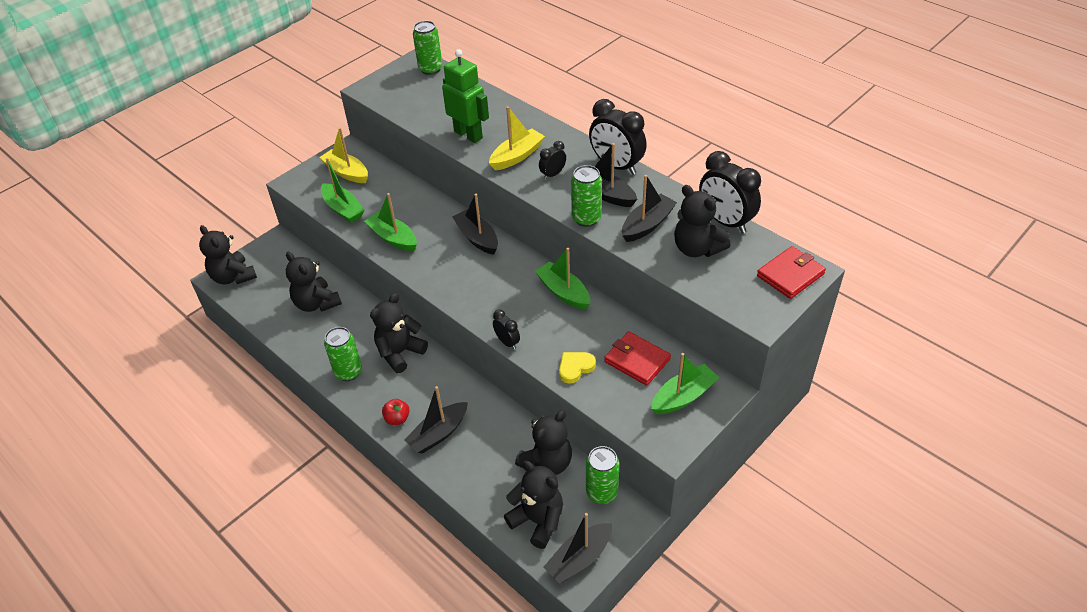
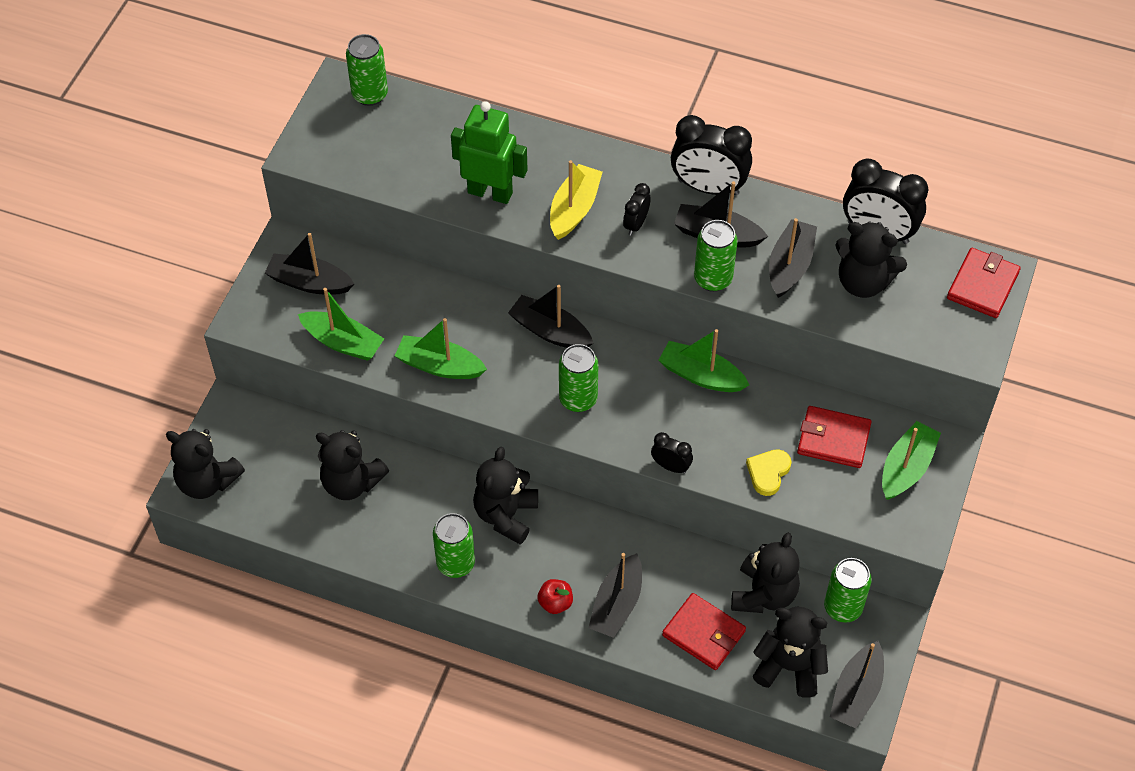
camera: 25 degrees left, 10 degrees up
yellow boat [319,127,368,183] -> black boat [265,233,354,295]
none -> green can [559,344,599,412]
none -> red wallet [662,593,746,670]

